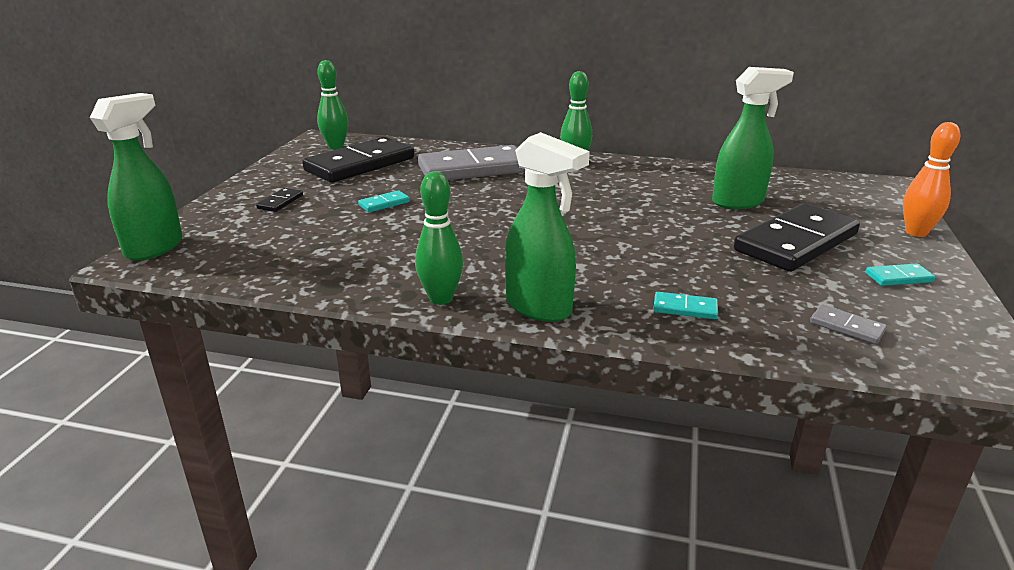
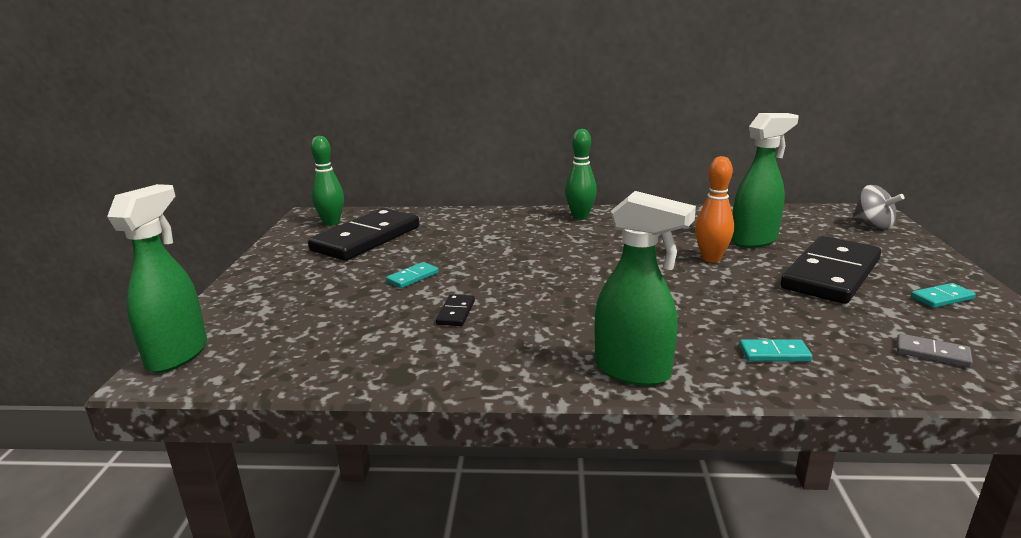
camera: 10 degrees left, 5 degrees down
black domino [256,188,303,212] -> black domino moved to [436,294,475,326]
green bowling pin [415,171,463,305] -> none
grey domino [418,145,525,180] -> none
orange bowling pin [903,122,960,237] -> orange bowling pin moved to [695,156,734,263]
none -> grey spinning top [853,185,905,229]

